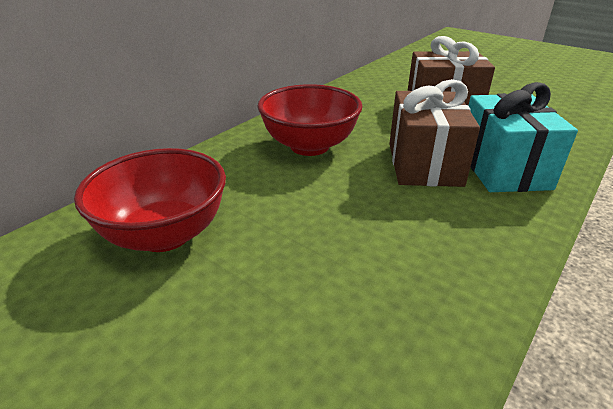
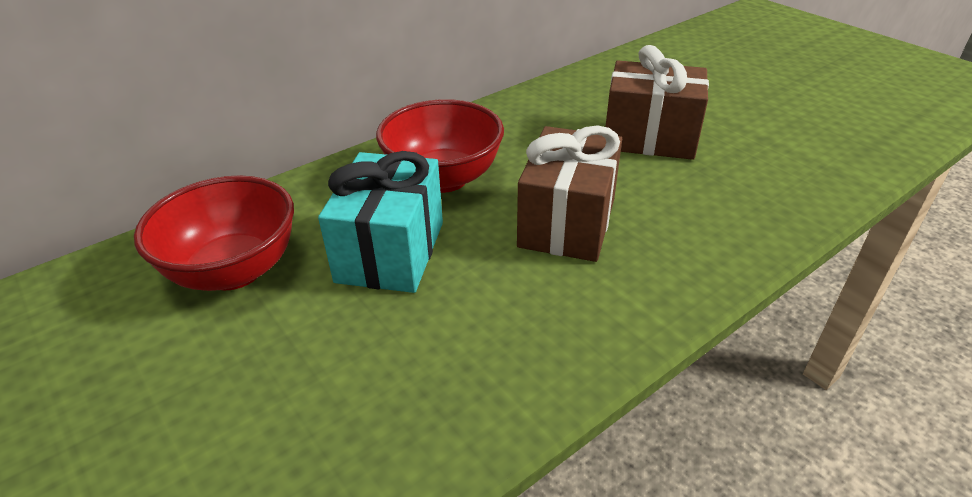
camera: 15 degrees right, 5 degrees up
turquoise gift [468,82,578,192] -> turquoise gift moved to [318,151,443,293]

